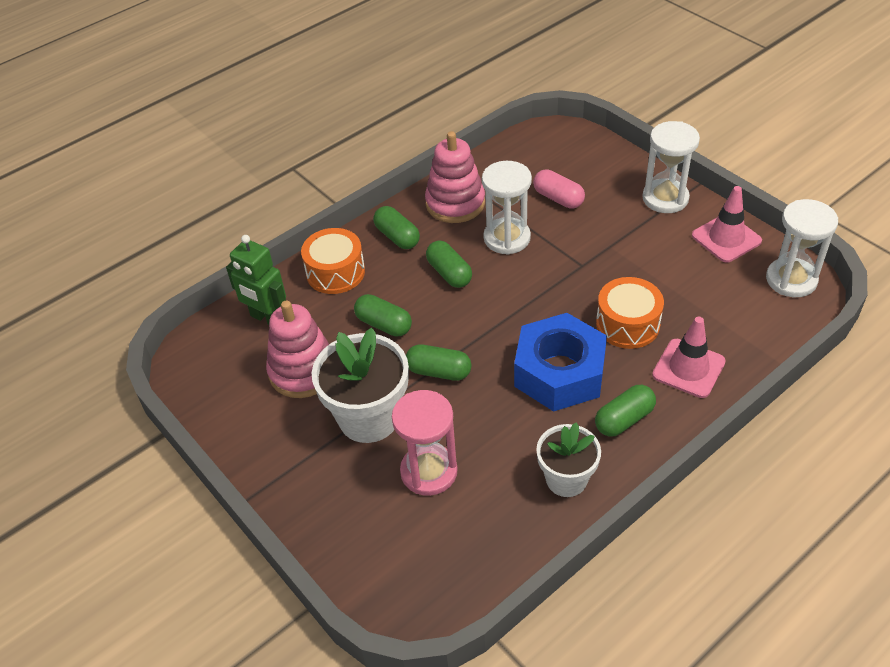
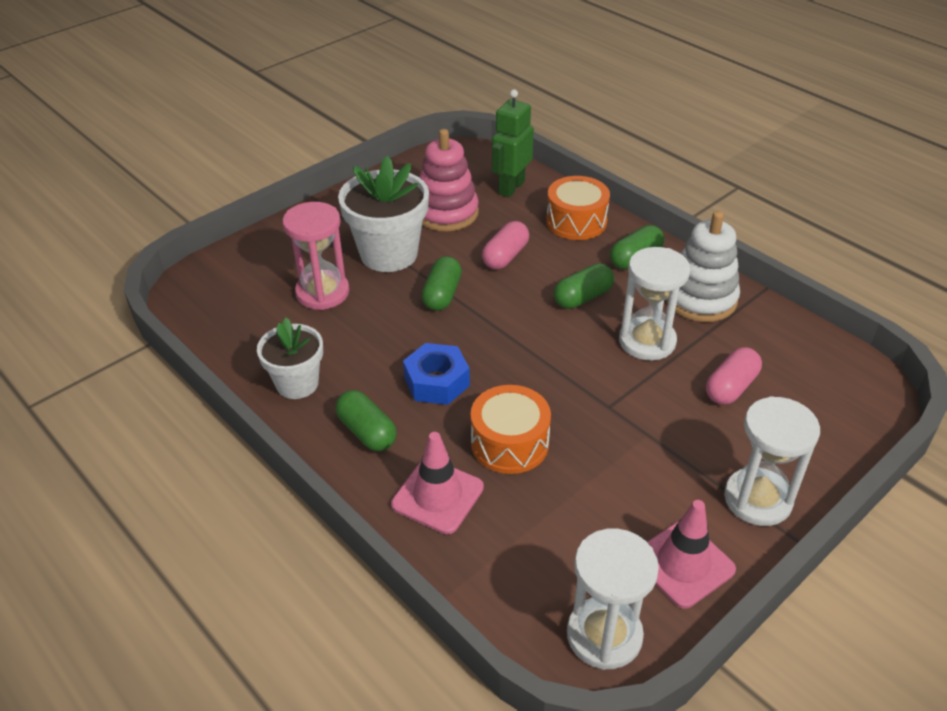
camera: 85 degrees right, 5 degrees down
green capsule [354,294,412,336] -> pink capsule [482,221,529,270]
pink stacking toy [425,131,485,223] -> white stacking toy [666,211,740,322]
blue nut [514,313,607,412] -> blue nut [403,343,470,405], size x0.61

